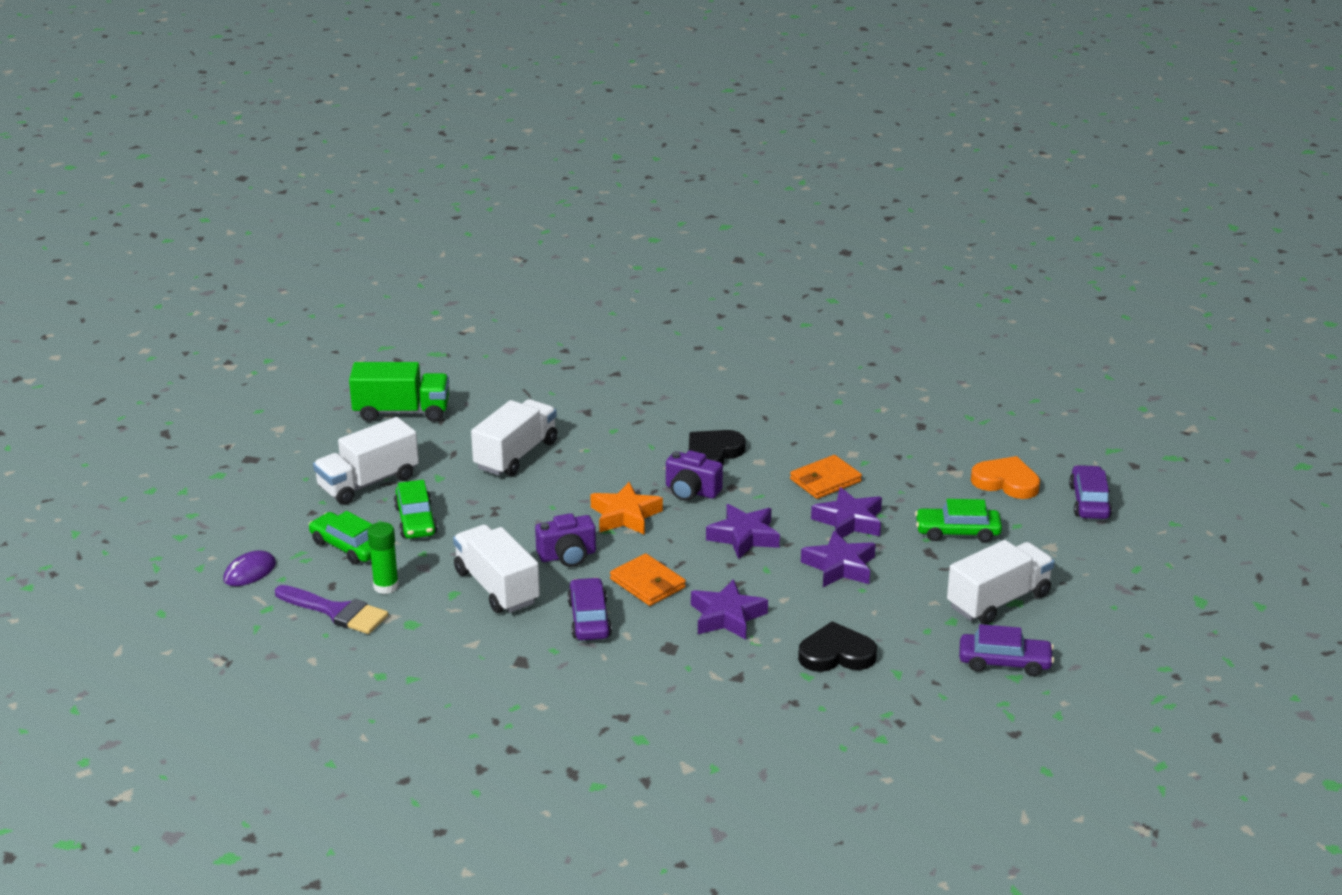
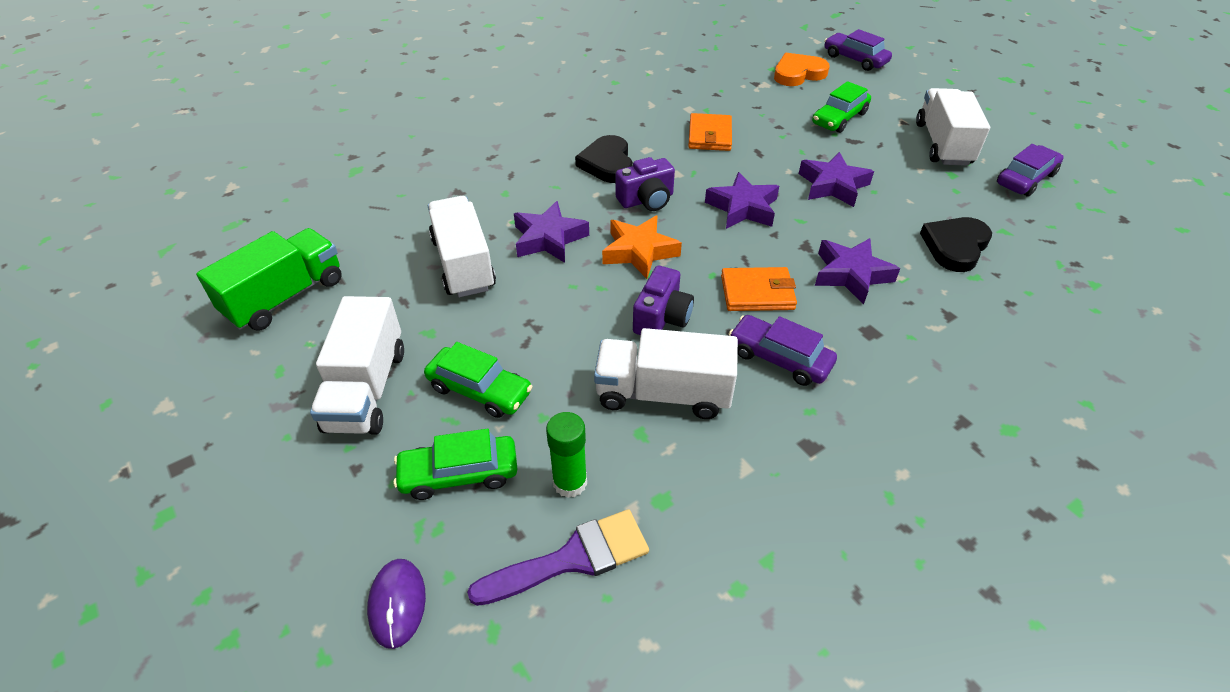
camera: 50 degrees left, 15 degrees up
purple star [811,487,882,538] -> purple star moved to [514,201,589,263]

